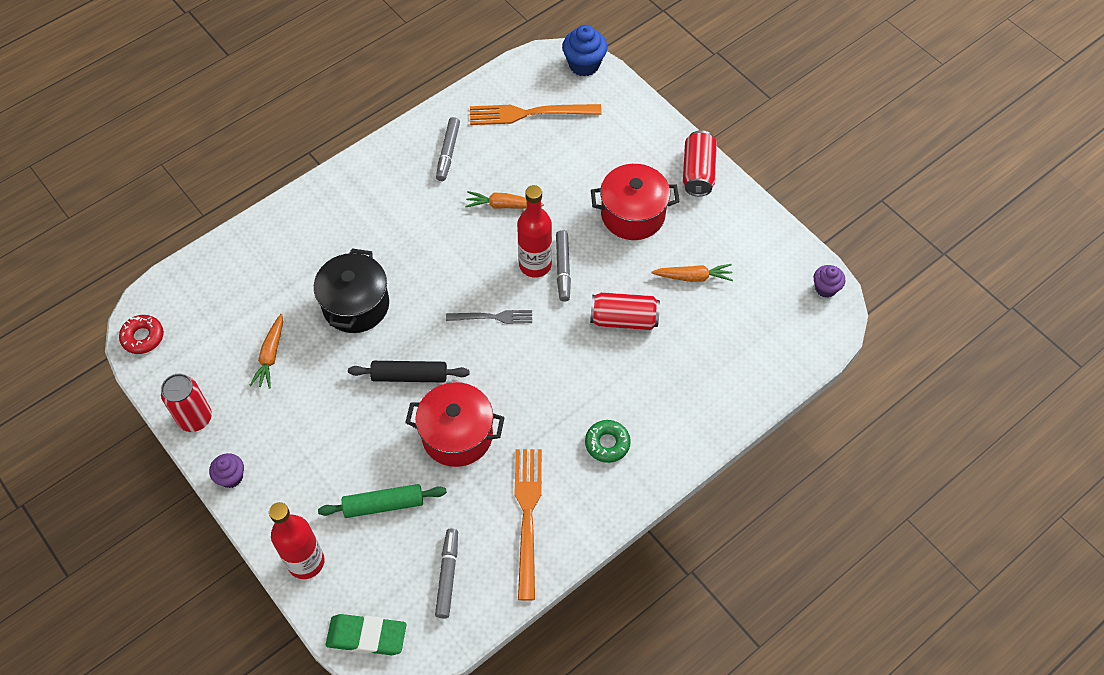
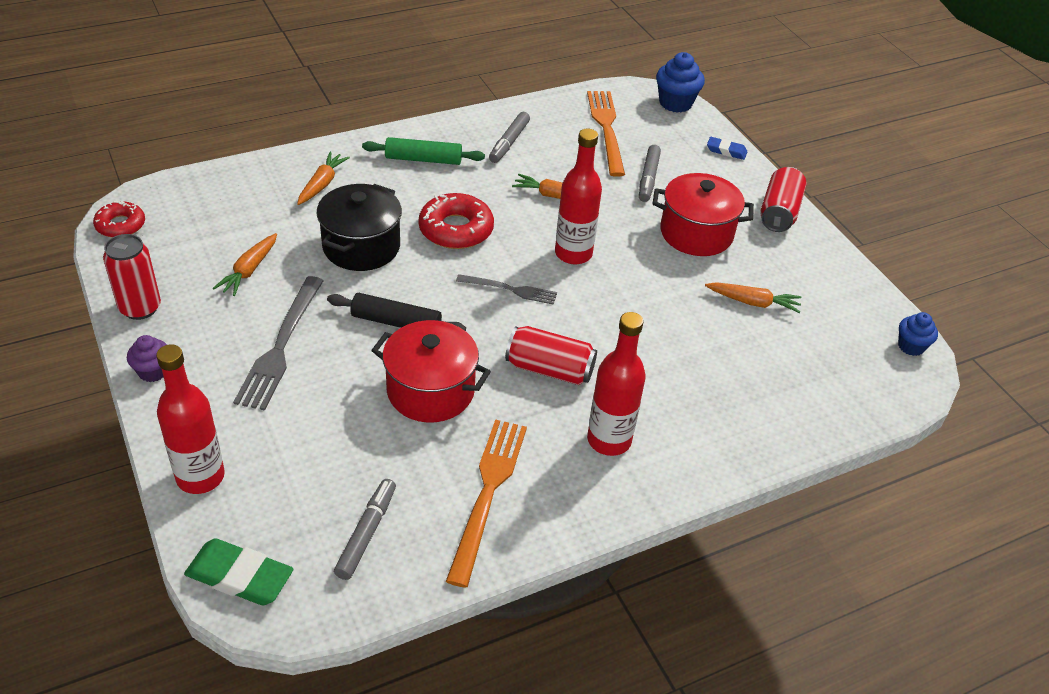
camera: 10 degrees right, 15 degrees down
green rolling pin [318,484,447,518] -> green rolling pin moved to [362,137,485,165]
orange fork [470,104,602,125] -> orange fork turned 75 degrees clockwise [587,91,625,177]
grey marker [556,230,571,302] -> grey marker moved to [639,145,661,202]
green donut [585,420,631,463] -> red bottle [587,312,646,456]
red can [590,292,660,330] -> red can moved to [505,326,597,385]
purple cupcake [814,265,845,298] -> blue cupcake [898,312,938,356]
none -> grey fork [233,276,324,411]
none -> orange carrot [297,152,350,205]
none -> red donut [418,193,494,249]
none -> blue eraser [707,137,747,160]

